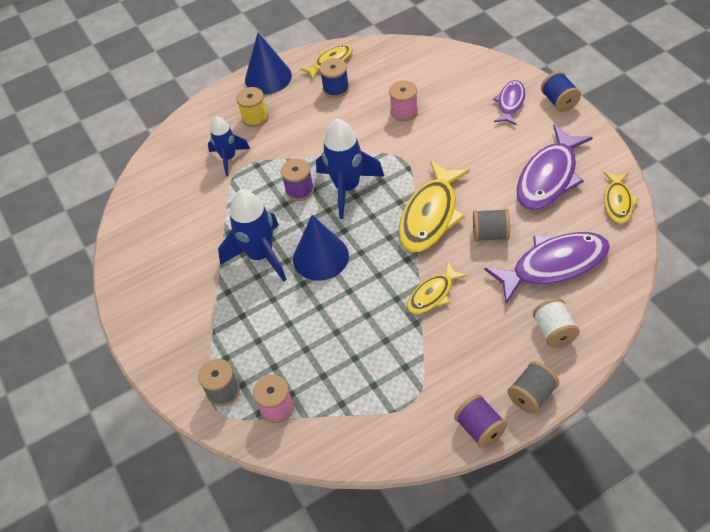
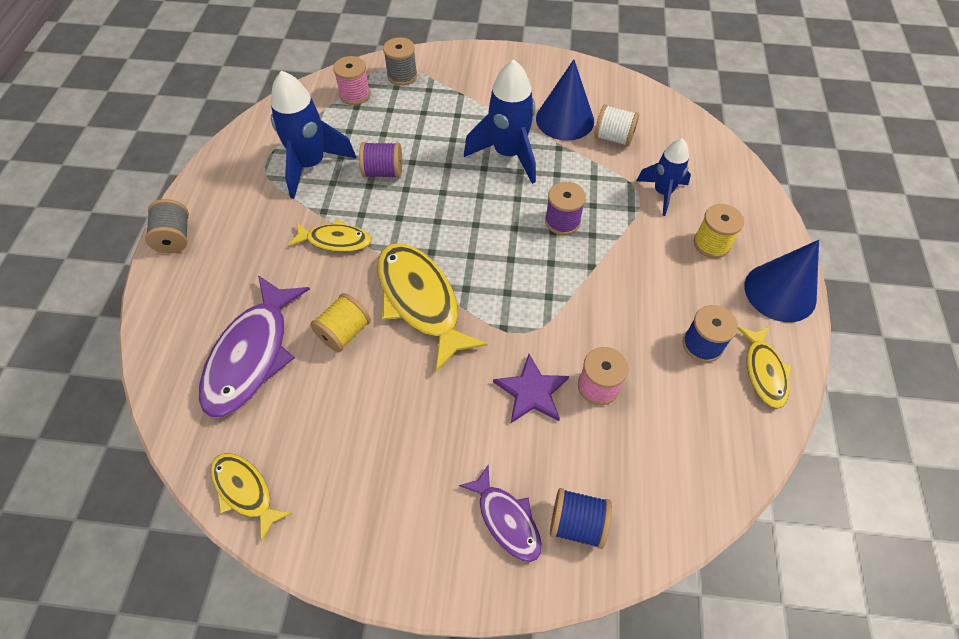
camera: 120 degrees right, 5 degrees up
blue cone [293,215,349,281] -> blue cone moved to [536,59,594,141]
blue rocket [316,119,384,219] -> blue rocket moved to [270,70,357,199]
yellow fish [407,262,467,314] -> yellow fish turned 105 degrees clockwise [289,219,371,252]
purple spool [454,394,507,448] -> purple spool moved to [359,142,402,178]
grey spool [473,209,510,242] -> yellow spool [310,293,371,352]
purple fish [517,125,593,210] -> none
white spool [533,298,580,348] -> white spool moved to [594,104,639,147]
blue spool [541,71,581,112] -> blue spool moved to [550,488,612,549]
none -> purple star [493,354,569,423]

